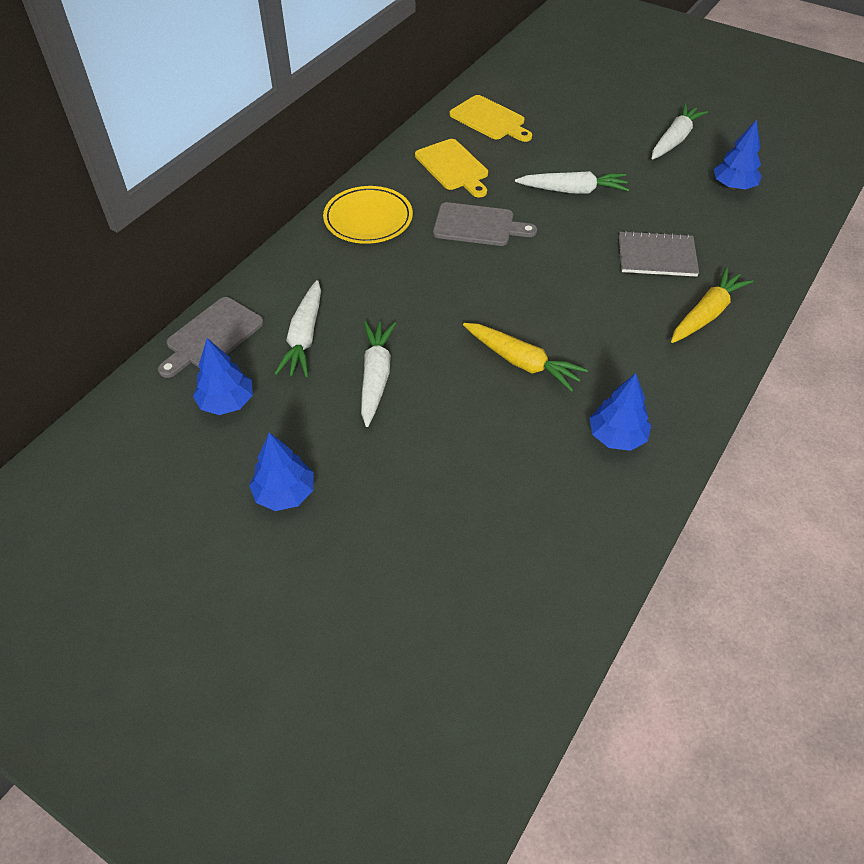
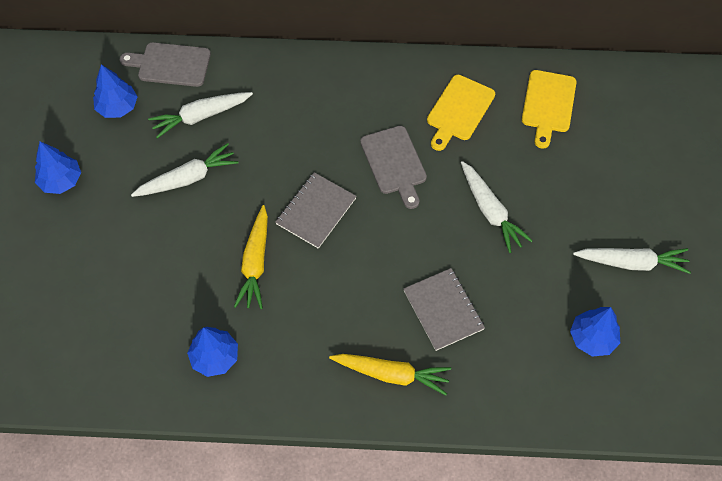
camera: 60 degrees right, 10 degrees up
yellow plate [323,186,413,244] -> none
none -> grey notebook [275,172,357,249]

